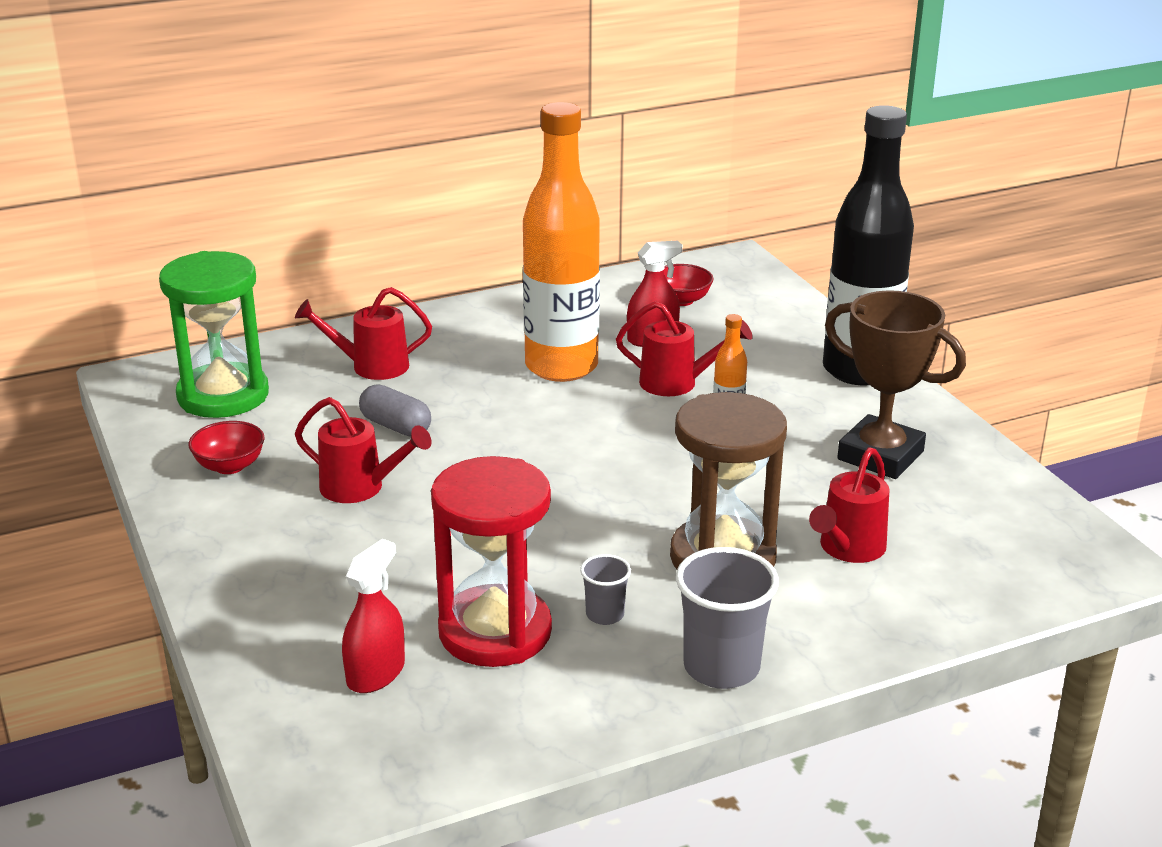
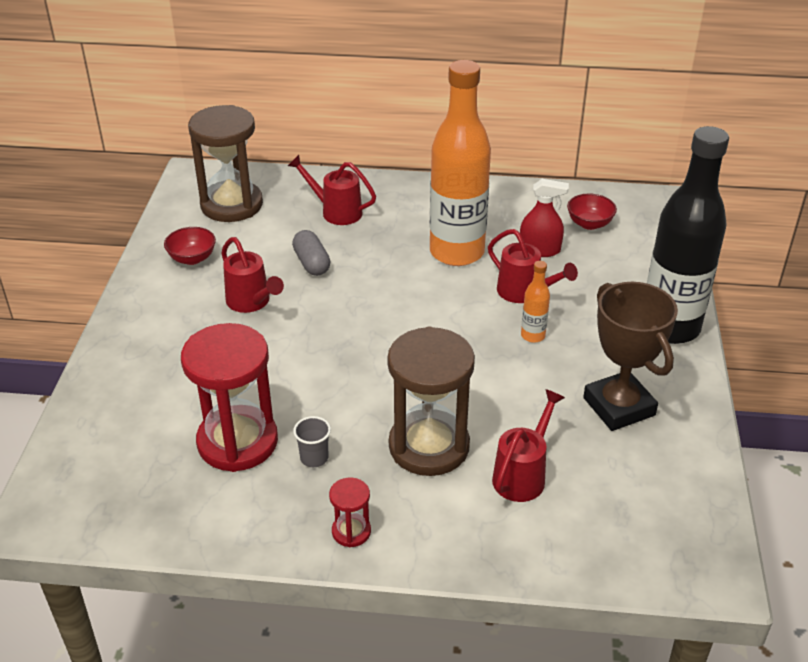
camera: 30 degrees right, 10 degrees up
green hourglass [159,251,269,418] -> brown hourglass [188,105,263,222]
red spray bottle [342,539,405,693] -> none
grey cup [676,547,779,689] -> red hourglass [329,477,371,547]
red watering can [809,447,890,563] -> red watering can turned 150 degrees clockwise [492,389,565,502]

